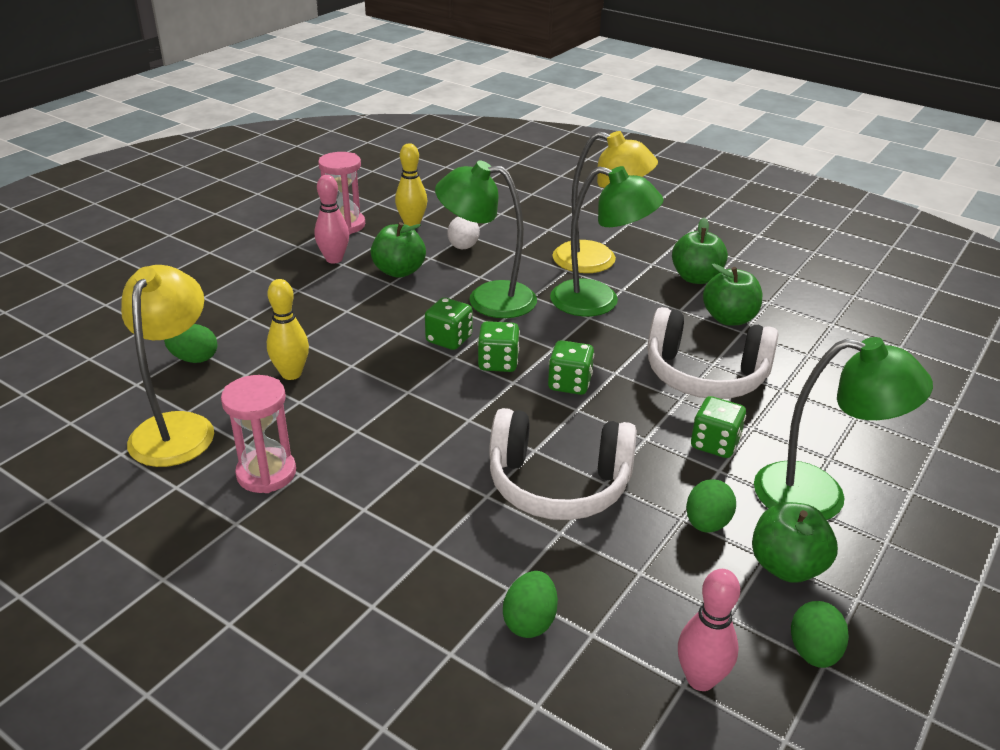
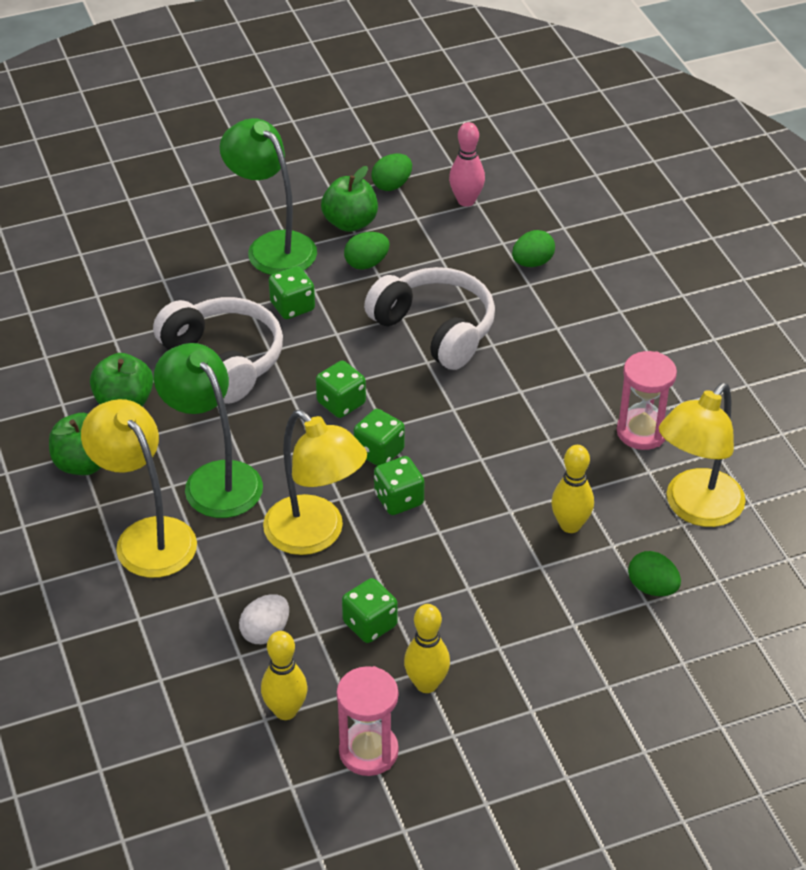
camera: 145 degrees left, 10 degrees up
pink bowling pin [315,175,349,263] -> yellow bowling pin [404,604,450,693]
green apple [371,222,426,278] -> green dice [342,578,398,643]
green lamp [435,161,537,318] -> yellow lamp [263,410,367,555]

